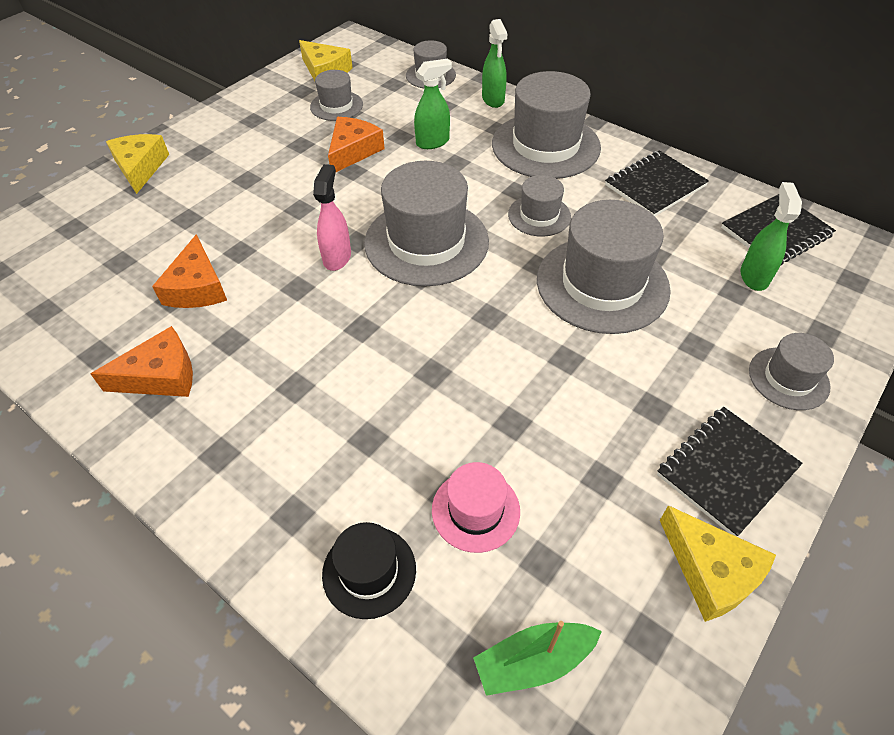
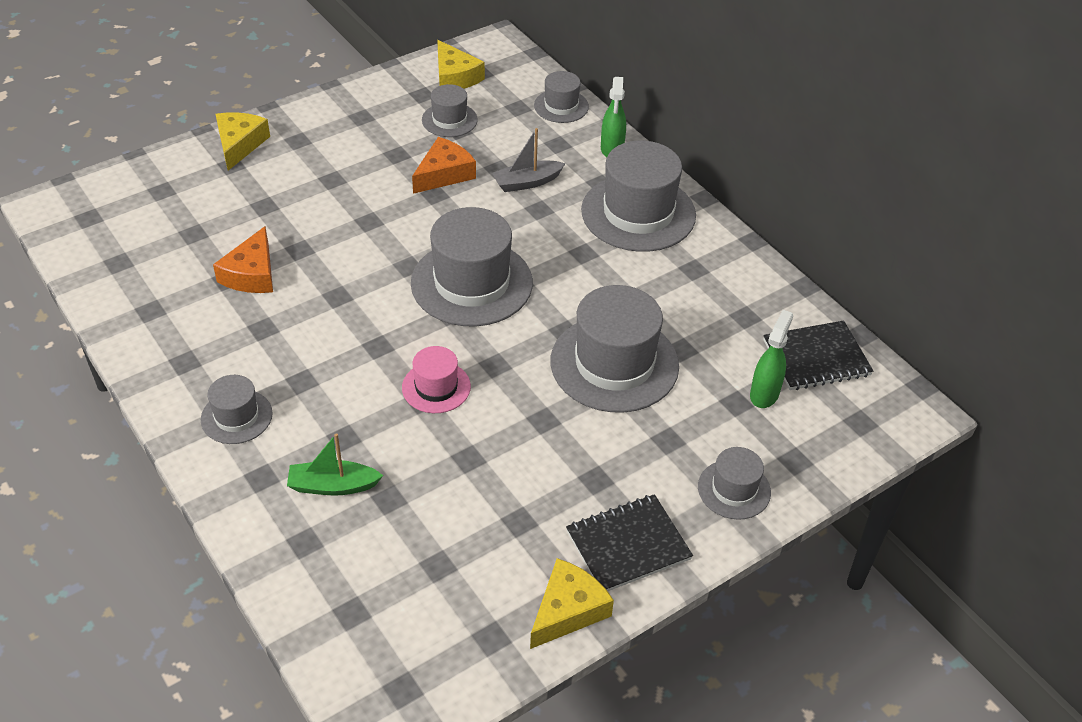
camera: 15 degrees right, 5 degrees down
orange cheese [91,326,193,397] -> none
pink spray bottle [313,164,351,271] -> none
black hat [322,522,416,619] -> none
green spray bottle [414,59,452,149] -> grey boat [492,128,565,192]
pink hat [432,462,520,553] -> pink hat moved to [402,346,471,413]
green boat [473,621,602,696] -> green boat moved to [287,433,383,496]
grey hat [508,175,571,237] -> grey hat moved to [201,375,273,444]
black notebook [605,150,709,216] -> none
yellow cheese [660,505,776,622] -> yellow cheese turned 120 degrees counterclockwise [530,558,614,649]

